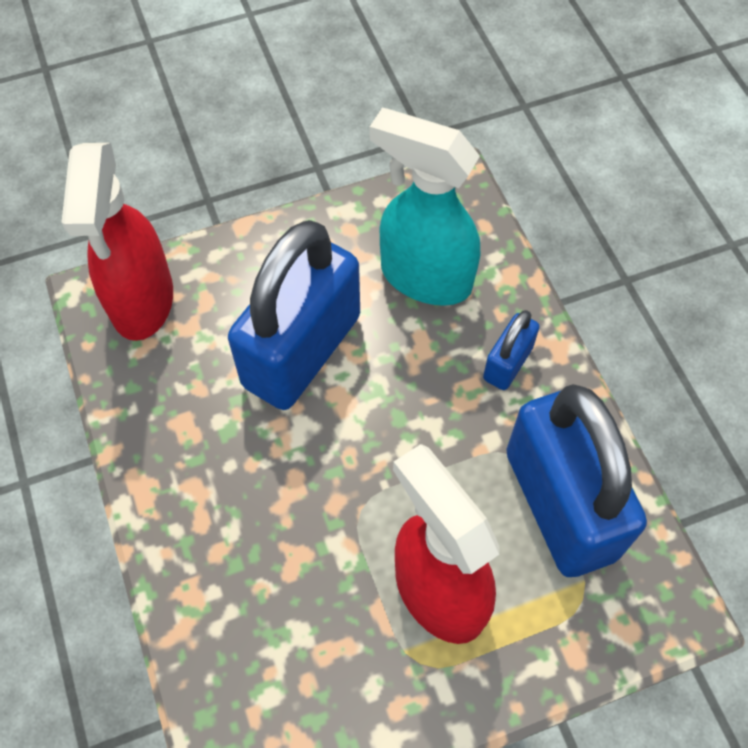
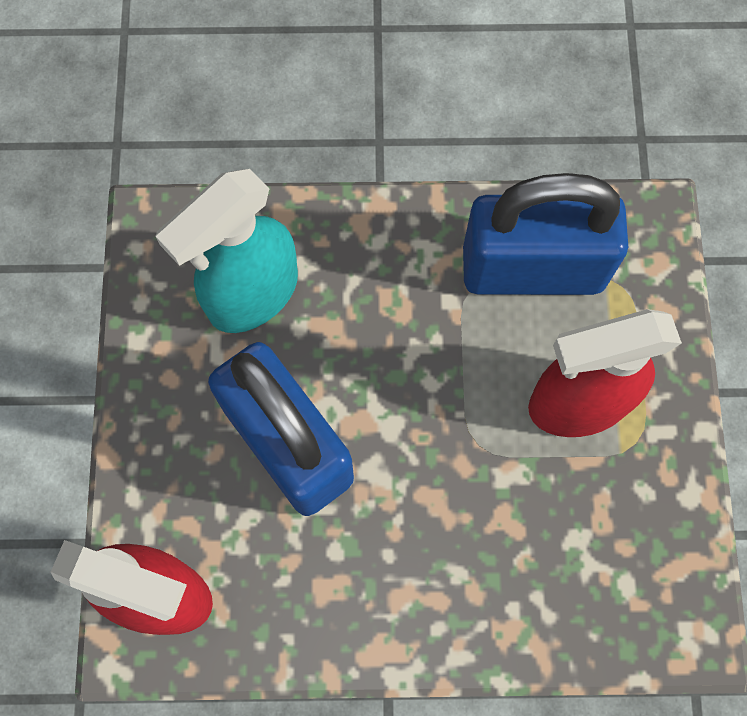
camera: 70 degrees left, 10 degrees up
blue padlock [483,310,540,390] -> none

